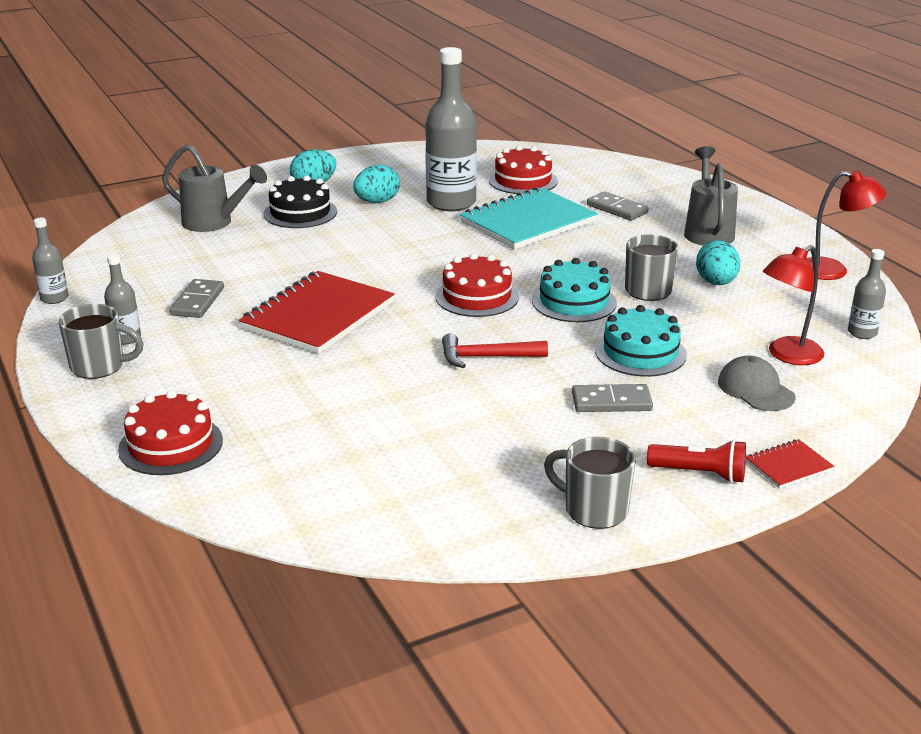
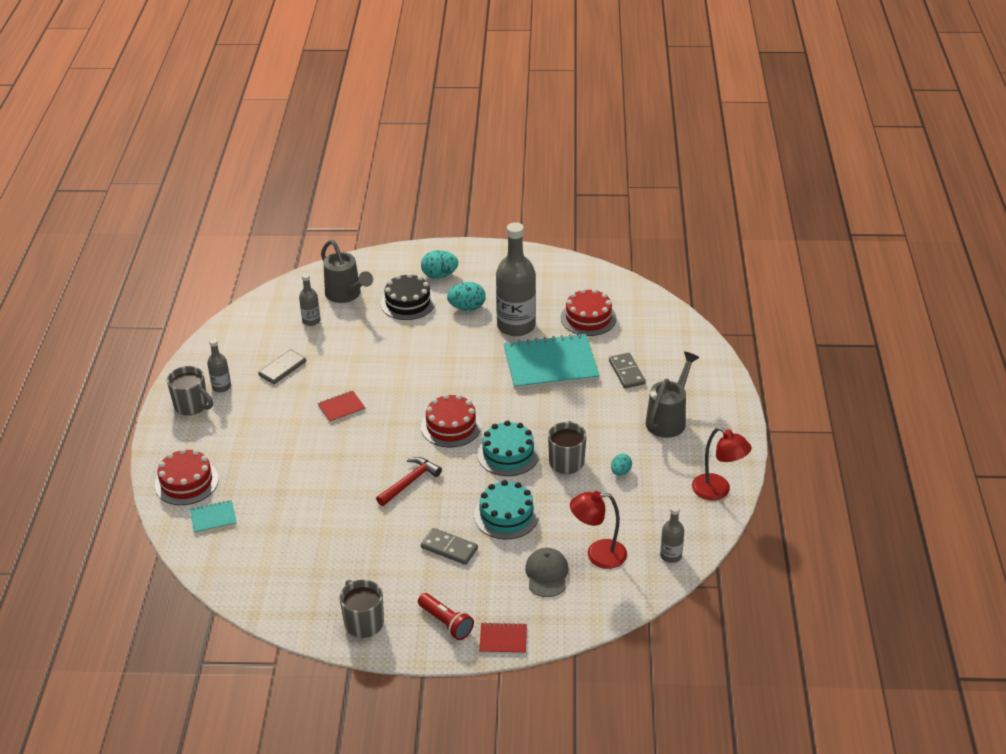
camera: 30 degrees right, 10 degrees up
grey bottle [32,218,69,304] -> grey bottle moved to [299,273,321,326]
red notebook [239,271,394,354] -> red notebook [317,391,365,423], size x0.44
red hammer [442,333,548,368] -> red hammer turned 105 degrees clockwise [376,457,442,506]
turquoise egg [696,240,740,285] -> turquoise egg [611,454,632,476], size x0.60
none -> turquoise notebook [190,500,237,533]

